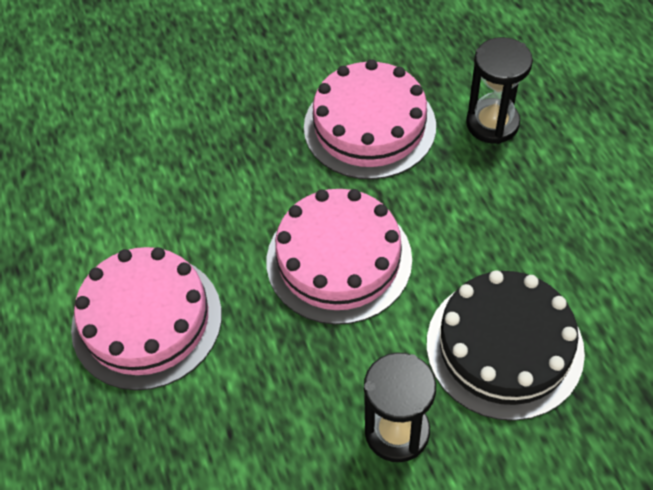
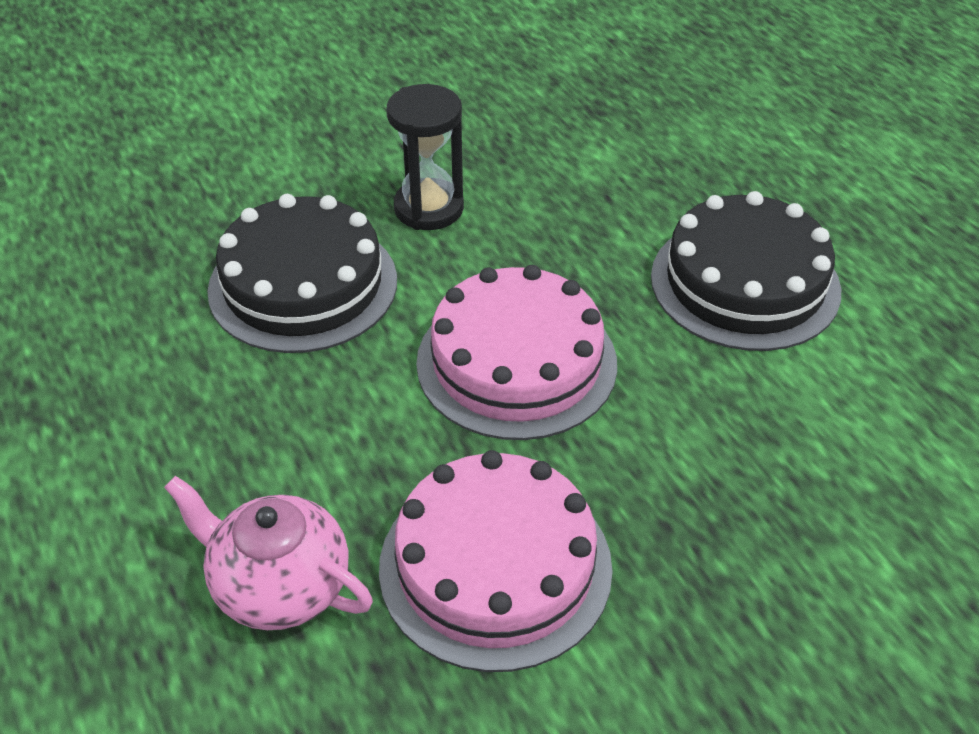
camera: 170 degrees right, 10 degrees down
pink cake [71,247,222,390] -> black cake [651,191,841,351]
black hourglass [466,37,533,144] -> pink teapot [164,476,373,630]

